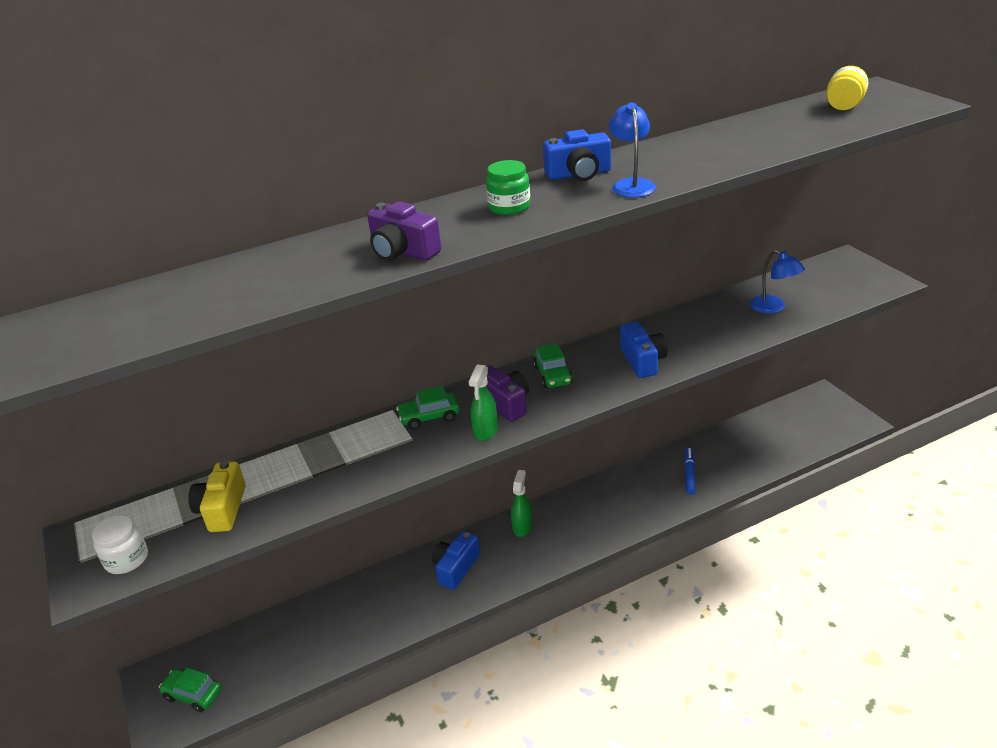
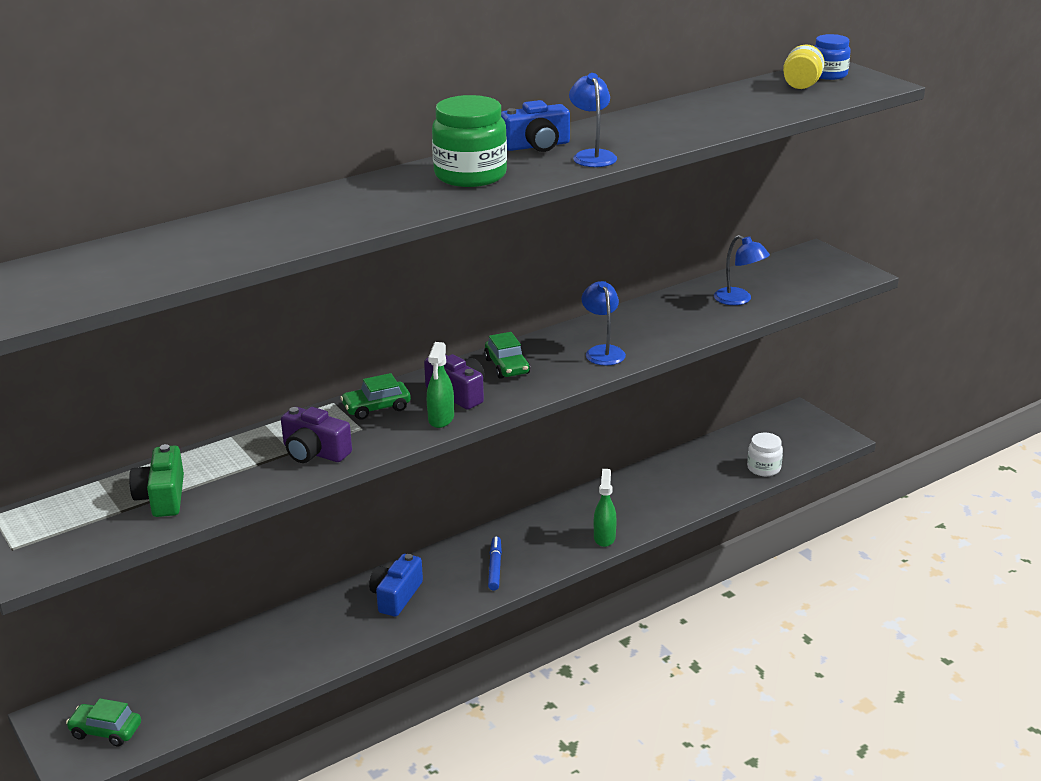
camera: 10 degrees left, 5 degrees down
white jar [92,515,148,574] -> white jar moved to [747,433,783,476]
yellow camera [188,461,246,532] -> green camera [129,444,184,517]
purple camera [367,202,441,261] -> purple camera moved to [281,407,352,463]
green jar [486,160,530,215] -> green jar [432,95,507,187], size x1.67
green spray bottle [511,470,532,537] -> green spray bottle moved to [594,469,617,547]
blue camera [620,322,667,378] -> blue lamp [581,281,626,366]
blue marker [685,448,695,495] -> blue marker moved to [488,536,502,591]
none -> blue jar [814,34,851,80]

